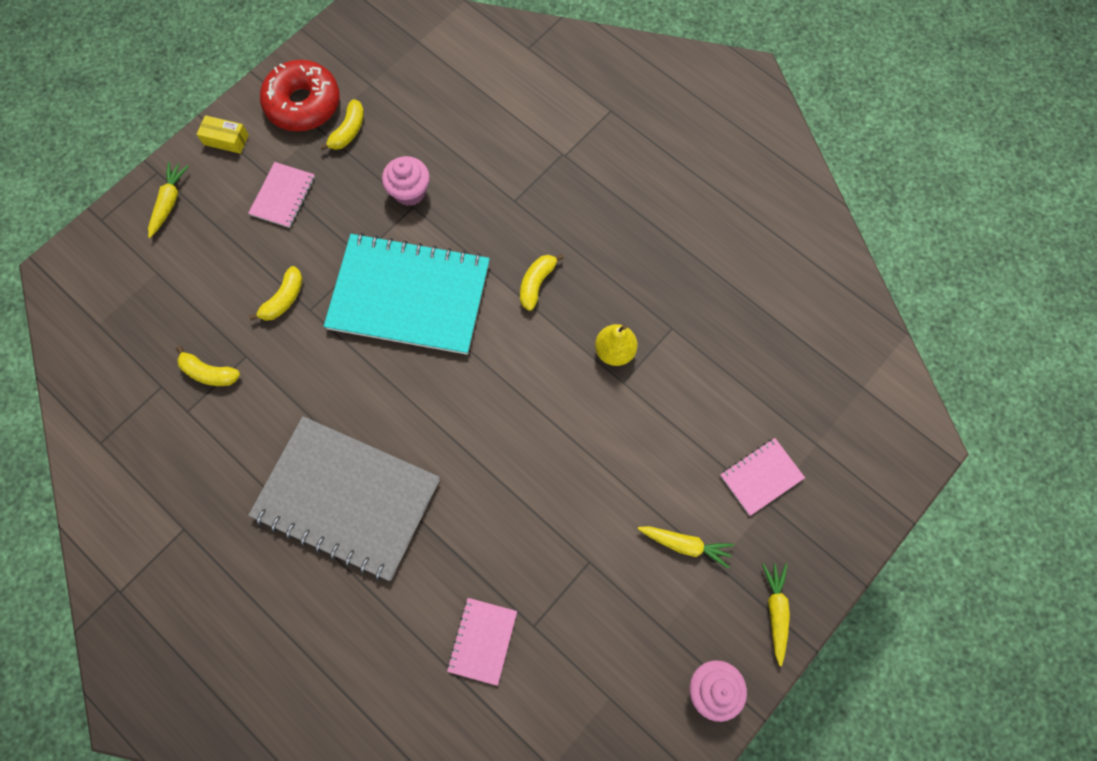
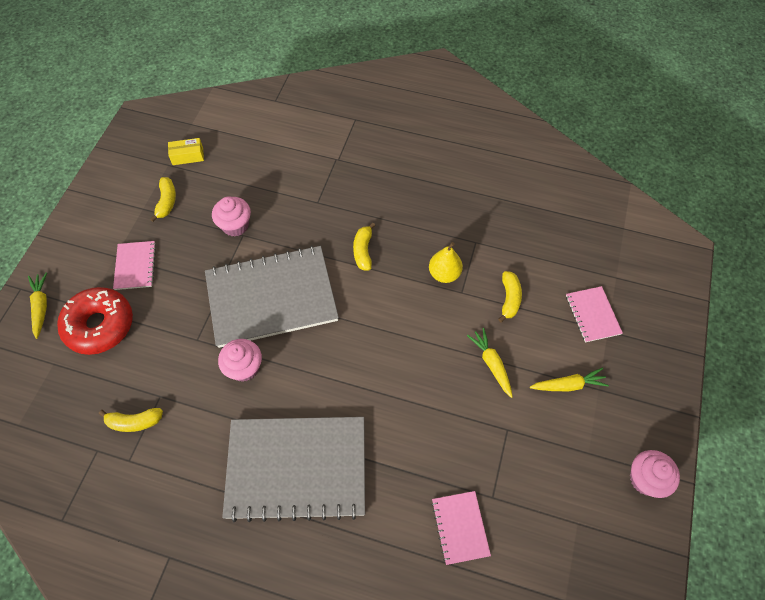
camera: 25 degrees left, 10 degrees down
yellow box [197,115,249,154] -> yellow box moved to [168,138,204,165]
yellow banana [249,266,303,321] -> yellow banana moved to [498,271,522,322]
red donut [260,60,340,131] -> red donut moved to [57,287,133,355]
turquoise notebook [324,233,490,355] -> grey notebook [205,245,339,348]
pink notebook [720,438,805,516] -> pink notebook turned 45 degrees counterclockwise [566,286,623,343]
yellow carrot [762,563,790,666] -> yellow carrot moved to [467,328,513,398]
none -> pink cupcake [218,339,262,382]

